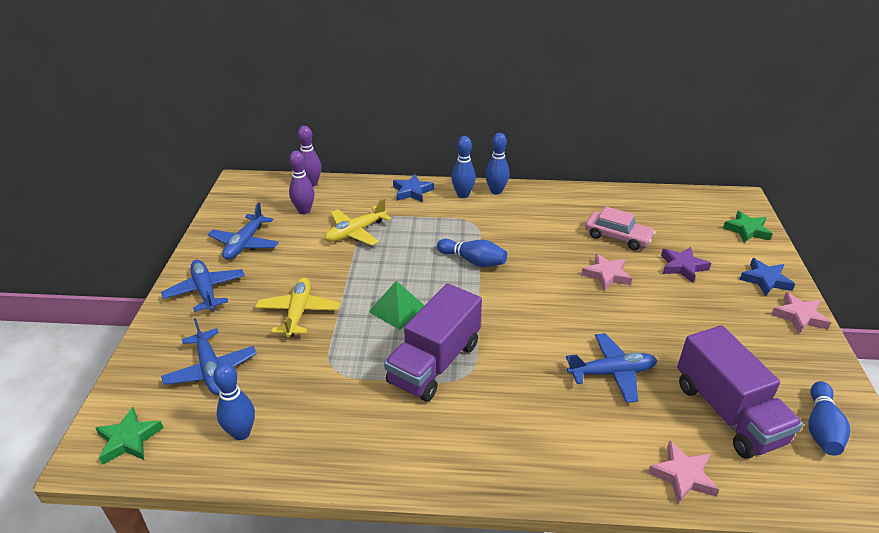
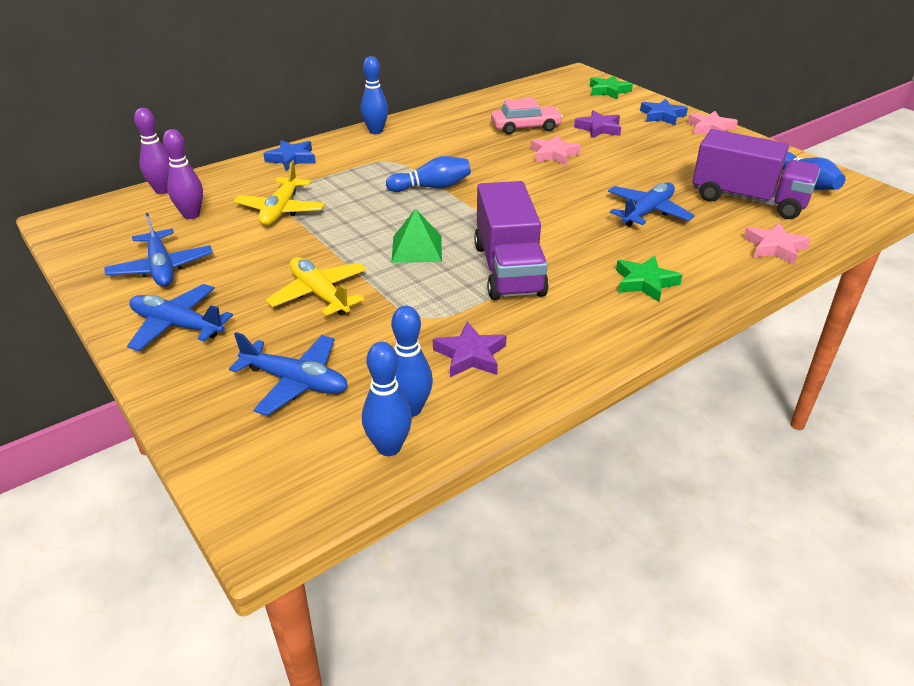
camera: 40 degrees left, 0 degrees up
green star [95,407,163,465] -> green star moved to [616,256,682,302]
blue bowling pin [452,136,476,198] -> blue bowling pin moved to [362,342,412,456]
none -> purple star [433,321,506,377]

